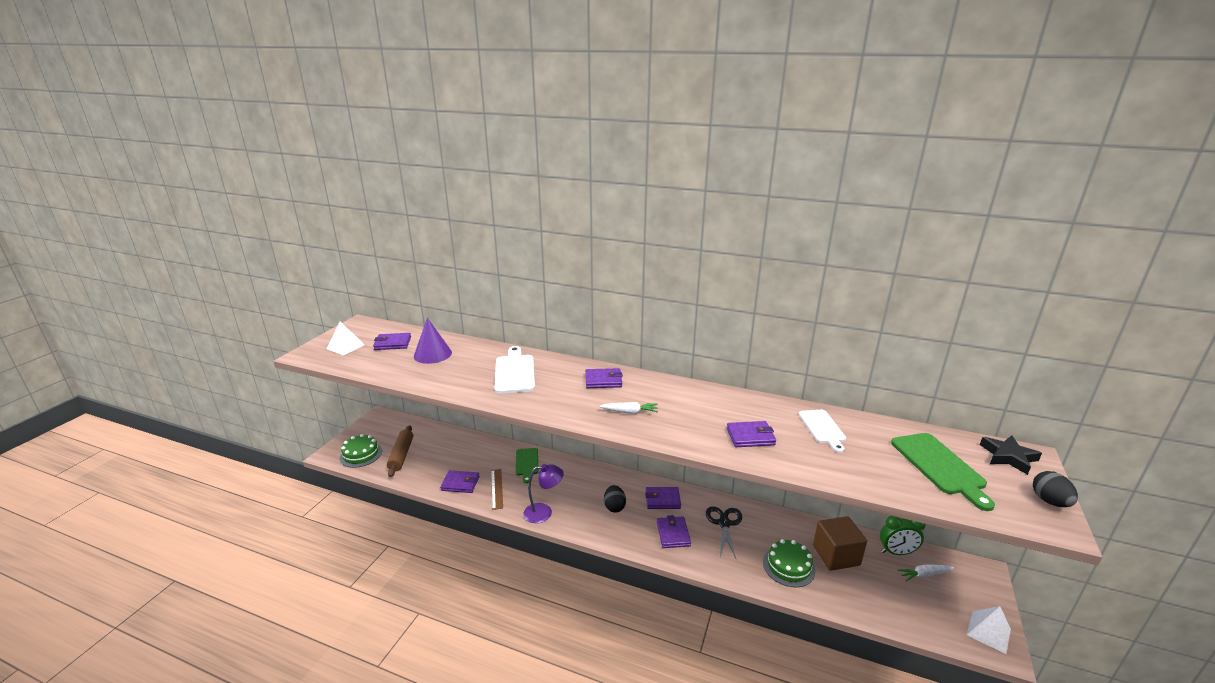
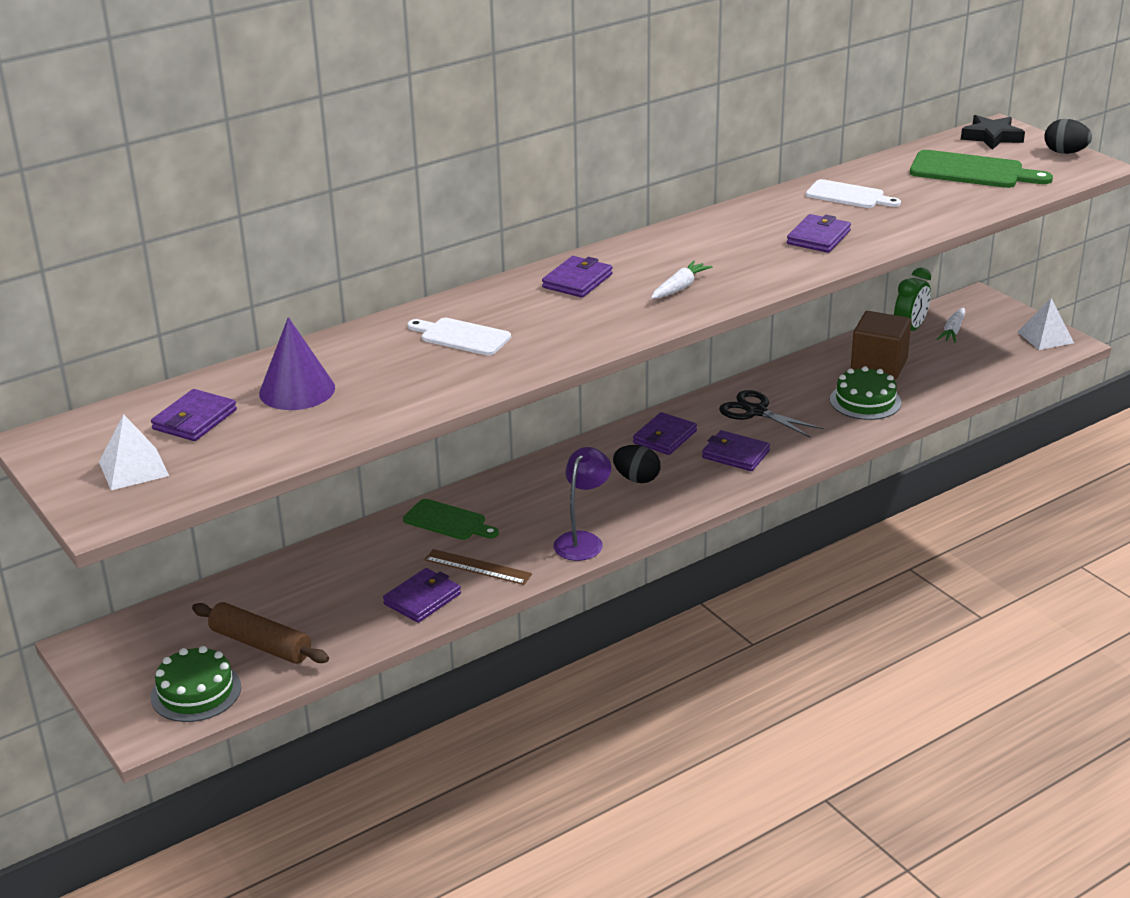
camera: 55 degrees left, 5 degrees up
white cutting board [494,346,535,394] -> white cutting board [407,318,511,356], size x0.66

